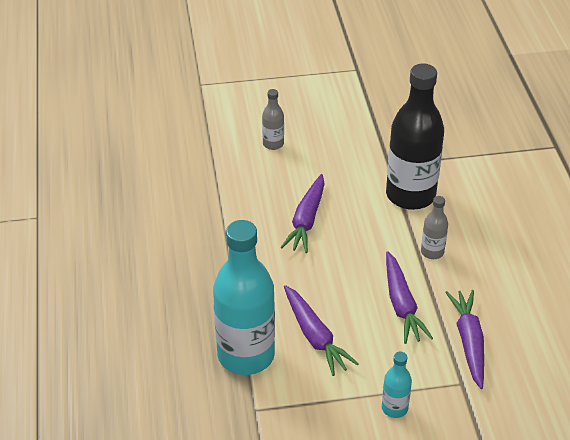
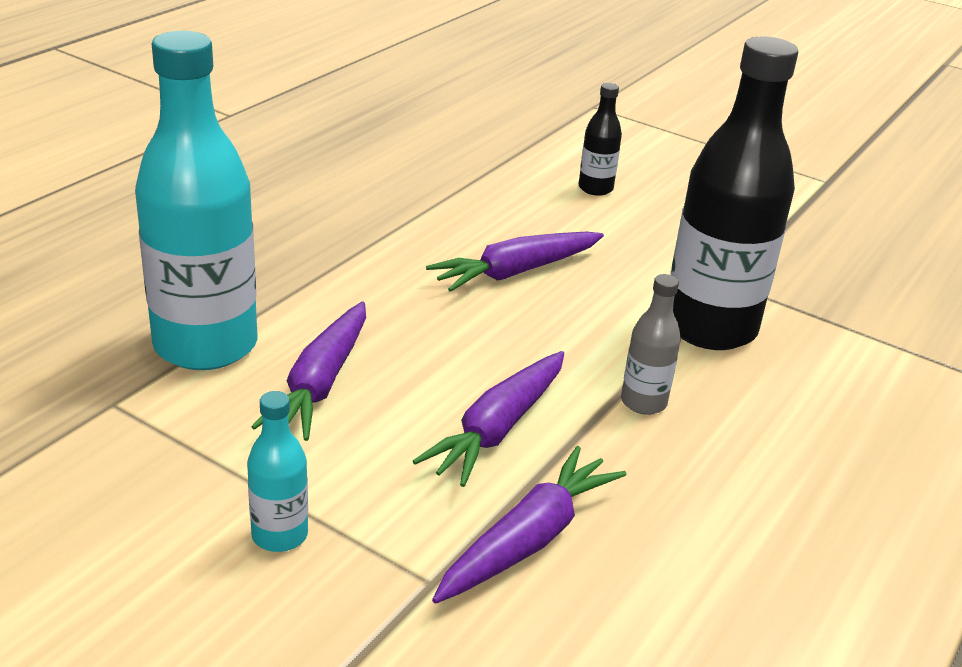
camera: 40 degrees right, 10 degrees down
grey bottle [262,89,284,150] -> black bottle [579,83,622,196]

